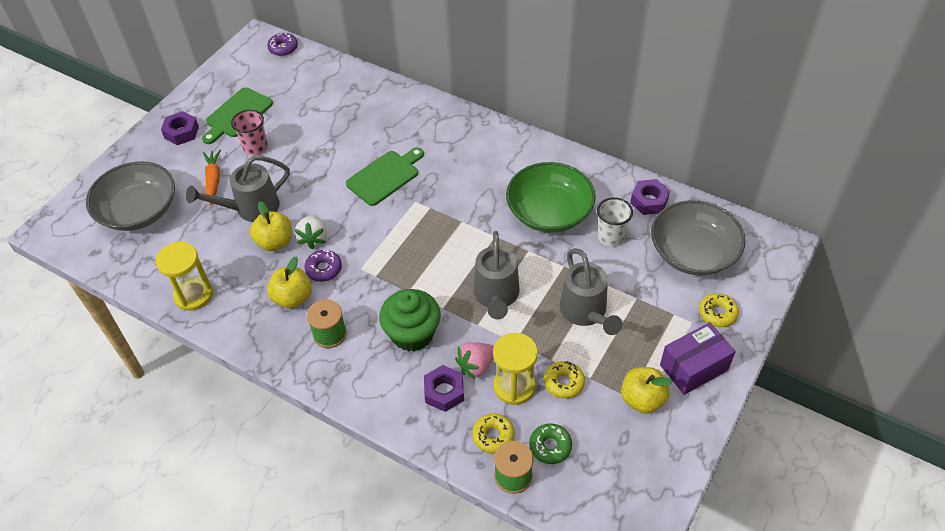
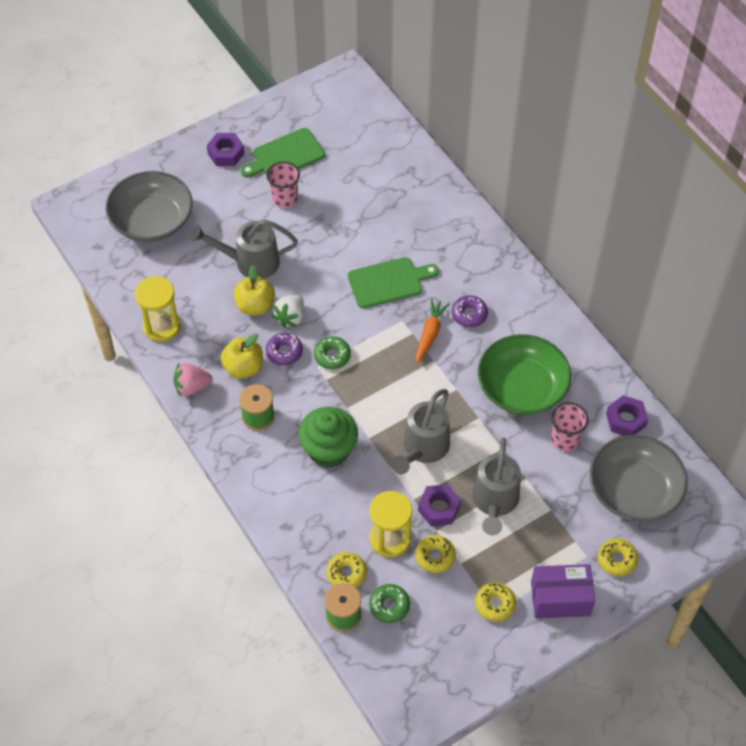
camera: 25 degrees right, 5 degrees up
orange carrot [203,149,221,205] -> orange carrot moved to [416,298,450,364]
purple donut [267,33,298,56] -> purple donut moved to [452,295,488,327]
purple nut [424,365,464,412] -> purple nut moved to [418,484,461,526]
pink strawberry [455,343,494,380] -> pink strawberry moved to [173,363,212,397]
white cup [597,197,633,247] -> pink cup [551,402,589,451]
yellow apple [621,367,672,414] -> yellow donut [475,582,516,622]
none -> green donut [314,336,351,369]

